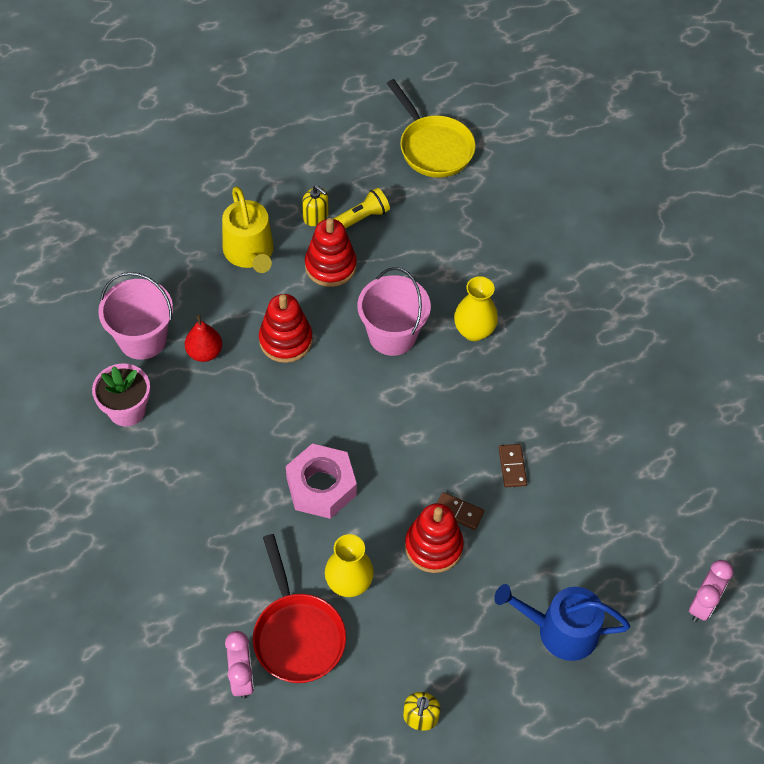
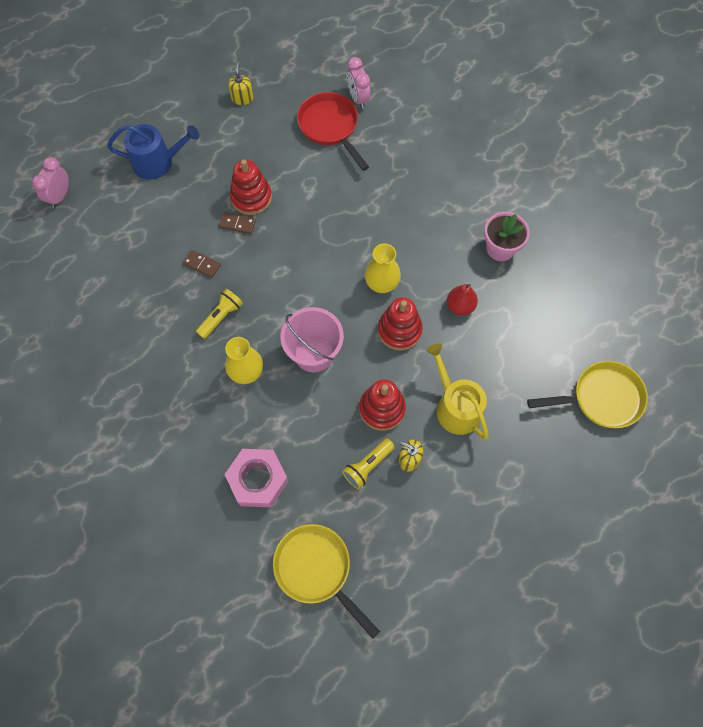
camera: 170 degrees right, 10 degrees up
pink bucket [98,272,173,360] -> none
pink nut [286,444,357,519] -> pink nut moved to [224,449,289,508]
yellow vase [325,534,374,597] -> yellow vase moved to [365,243,401,293]
brown domino [499,444,527,487] -> brown domino turned 45 degrees counterclockwise [182,250,221,278]
none -> yellow flashlight [196,289,243,339]
none -> yellow pan [527,361,648,428]

